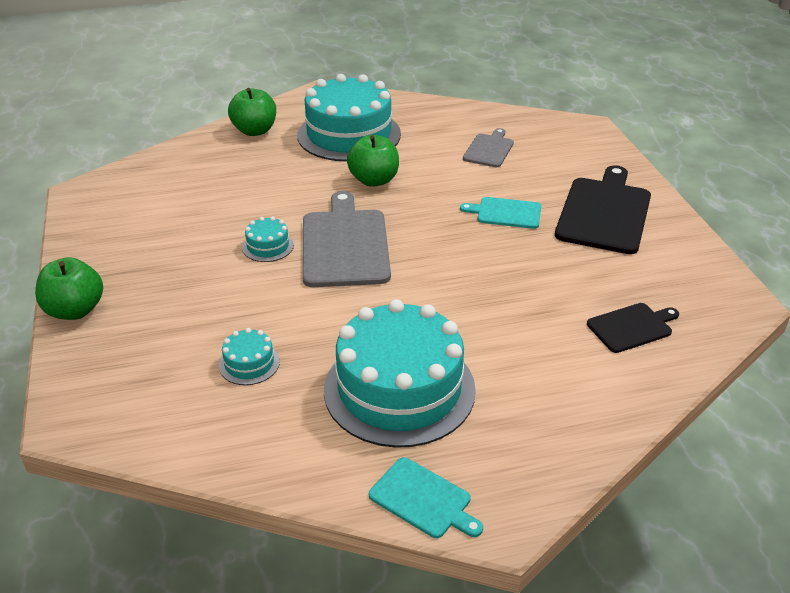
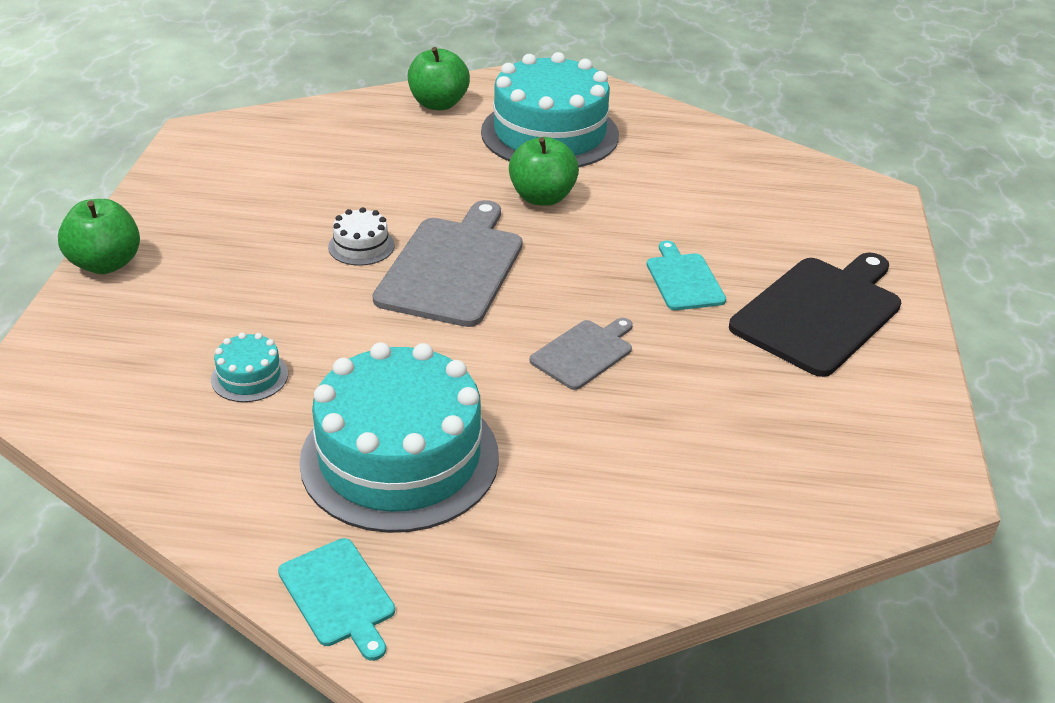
camera: 20 degrees right, 0 degrees up
turquoise cake [242,216,294,262] -> white cake [328,207,395,266]
turquoise cutting board [460,197,541,229] -> turquoise cutting board turned 45 degrees clockwise [647,241,726,310]
grey cutting board [463,128,514,167] -> grey cutting board moved to [530,318,633,390]
black cutting board [587,303,679,353] -> none

